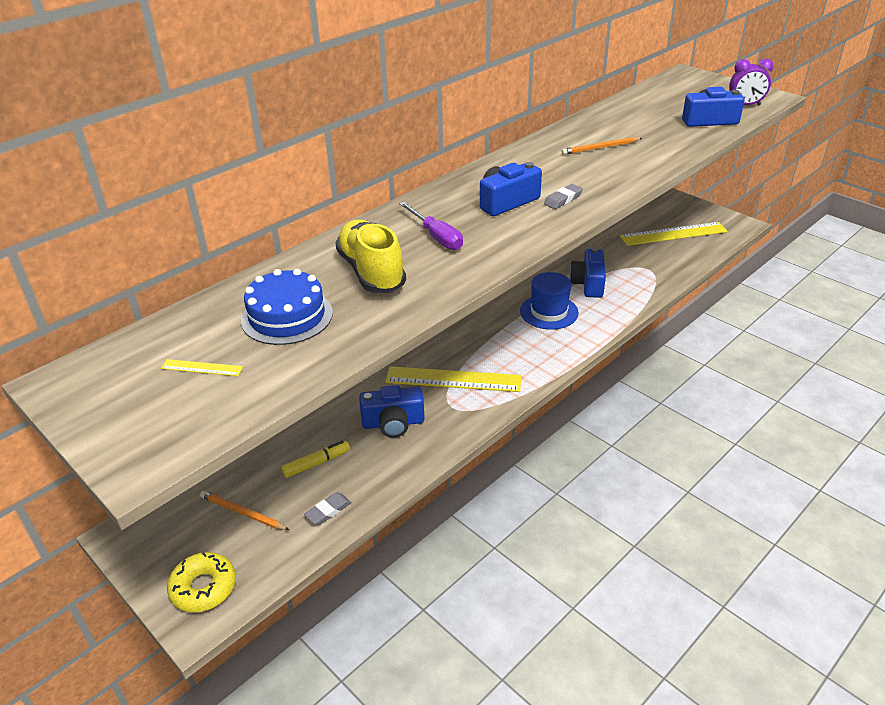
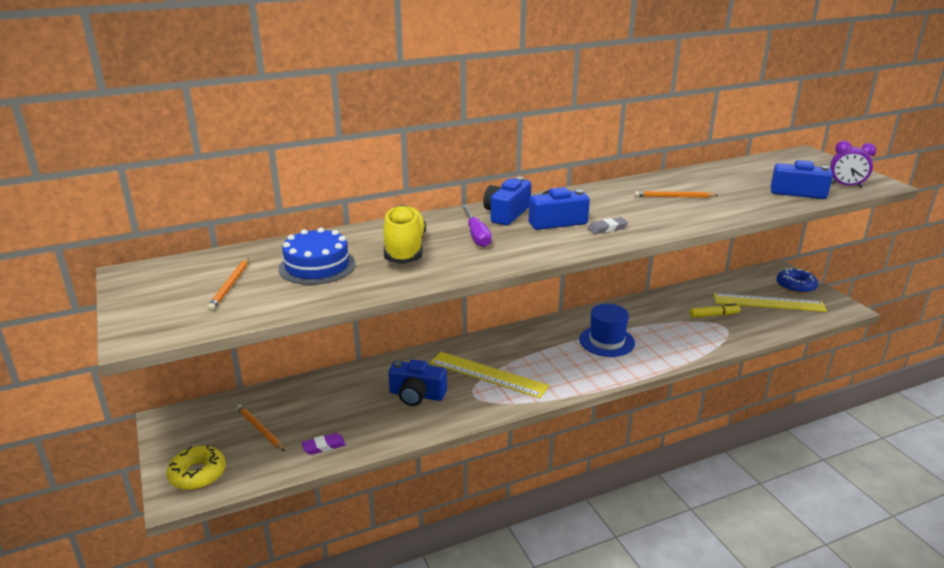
camera: 20 degrees right, 10 degrees down
yellow ruler [161,359,243,376] -> orange pencil [207,258,249,311]
yellow marker [281,441,350,478] -> yellow marker moved to [689,304,740,318]
grey eraser [304,492,352,525] -> purple eraser [302,433,346,455]
blue camera [569,248,606,298] -> blue camera moved to [483,177,531,225]
none -> blue donut [776,268,818,294]

